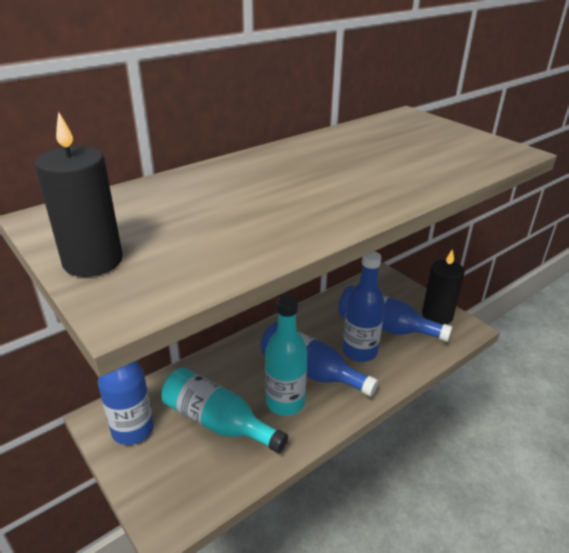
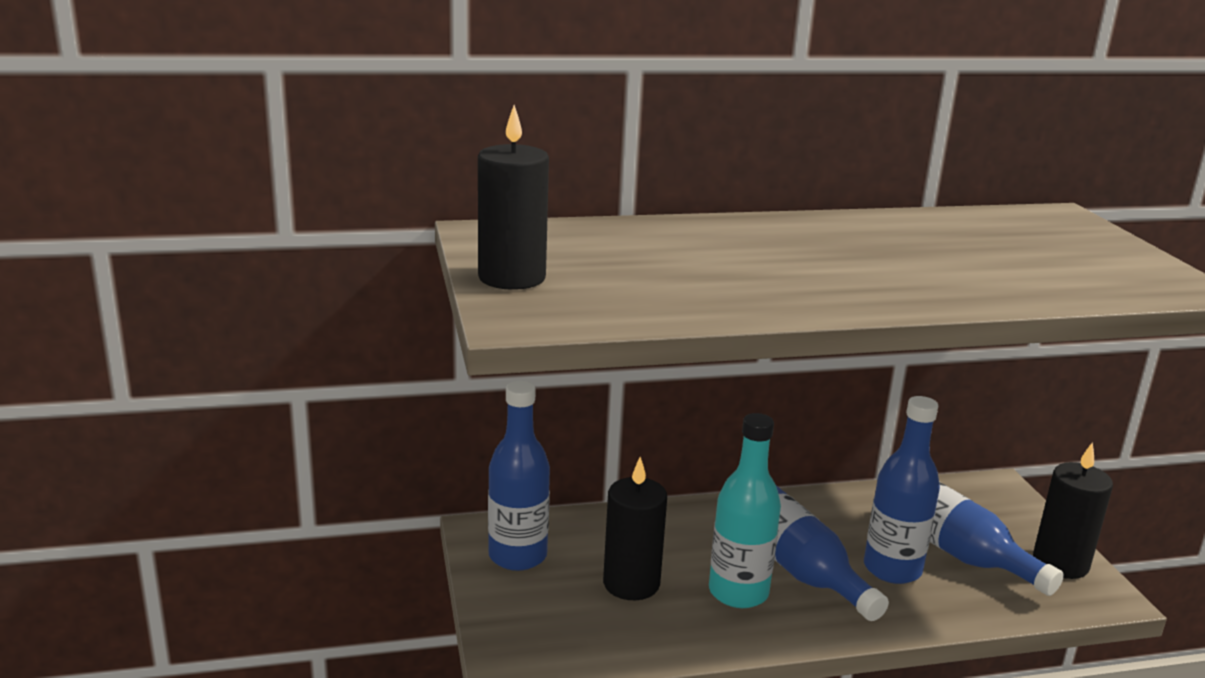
camera: 25 degrees right, 10 degrees down
turquoise bottle [161,368,288,453] -> black candle [603,457,667,600]

